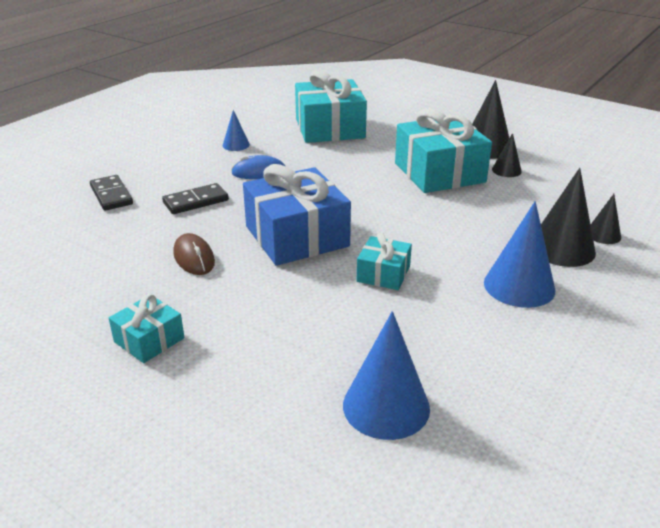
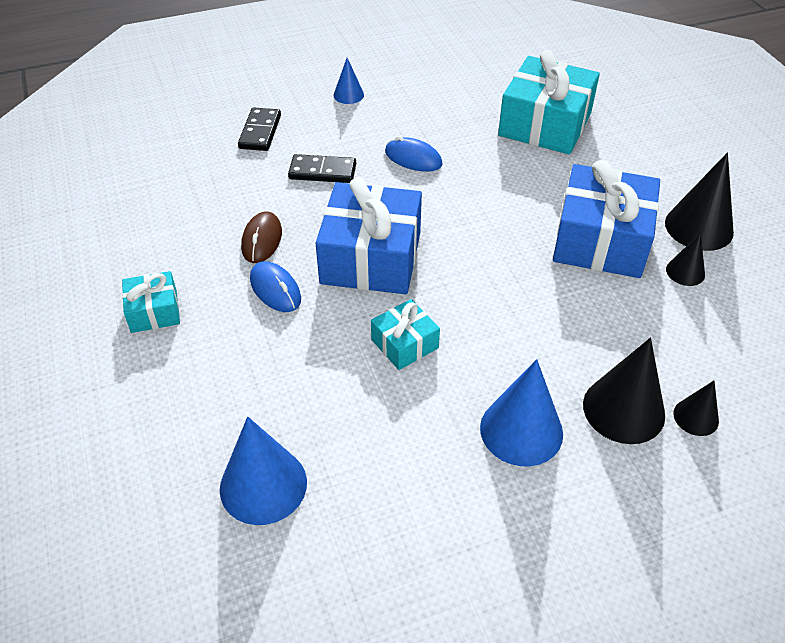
camera: 35 degrees right, 15 degrees up
blue cone [223,110,250,151] -> blue cone moved to [334,58,364,104]
turquoise gift [395,108,492,193] -> blue gift [553,160,660,278]
none -> blue mouse [250,261,301,312]

